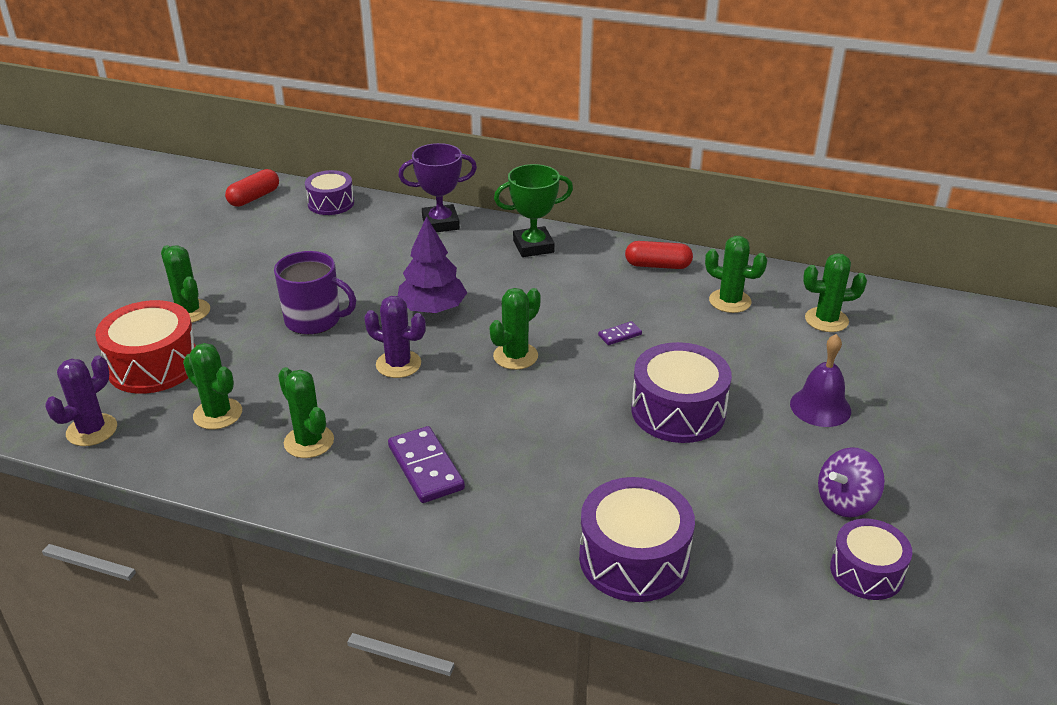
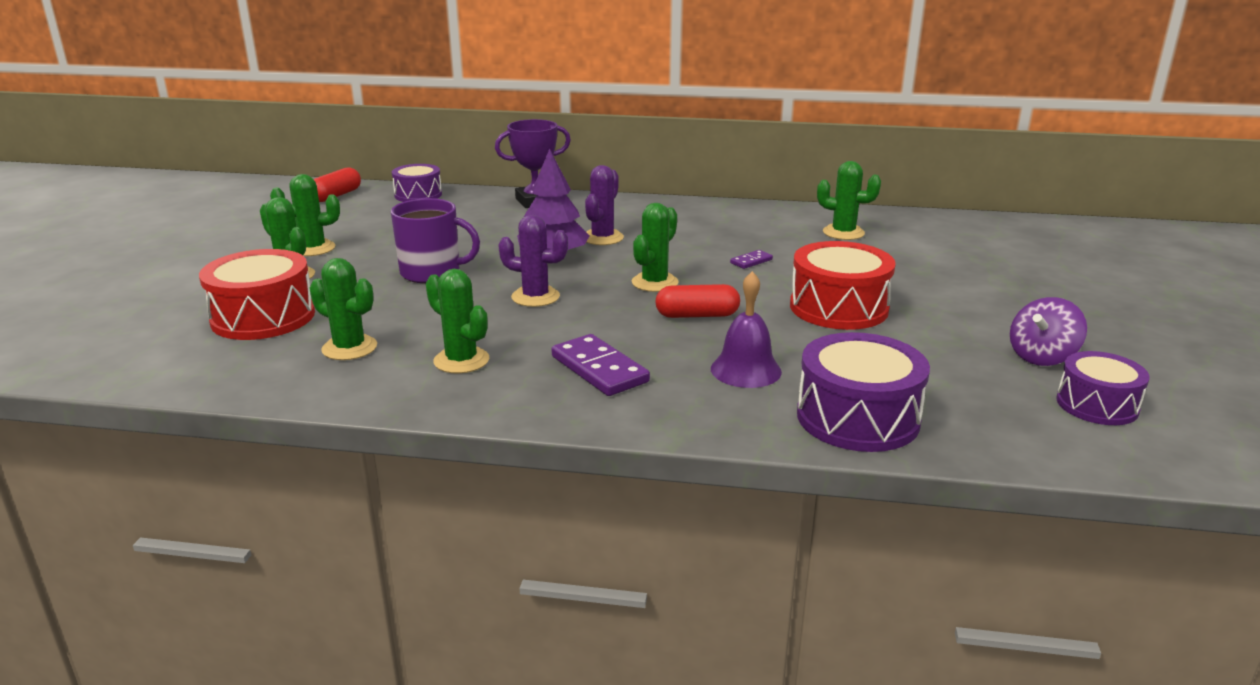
camera: 10 degrees left, 10 degrees down
purple cactus [45,356,117,446] -> purple cactus moved to [585,165,624,245]
green trophy [494,164,573,257] -> none
red capsule [625,241,693,269] -> red capsule moved to [655,284,740,318]
purple drum [631,342,732,443] -> red drum [790,241,896,330]
purple bell [790,334,851,427] -> purple bell moved to [711,271,782,388]
green cactus [803,253,867,332] -> green cactus moved to [270,174,340,256]

